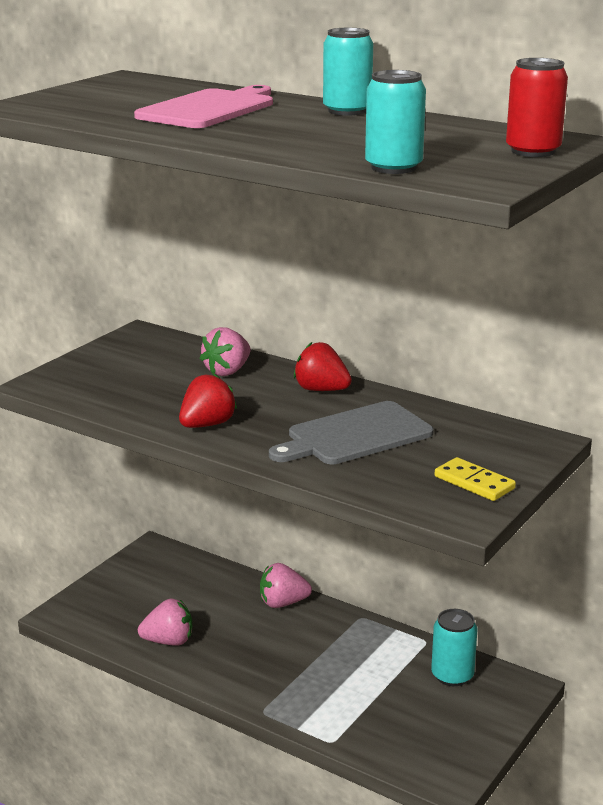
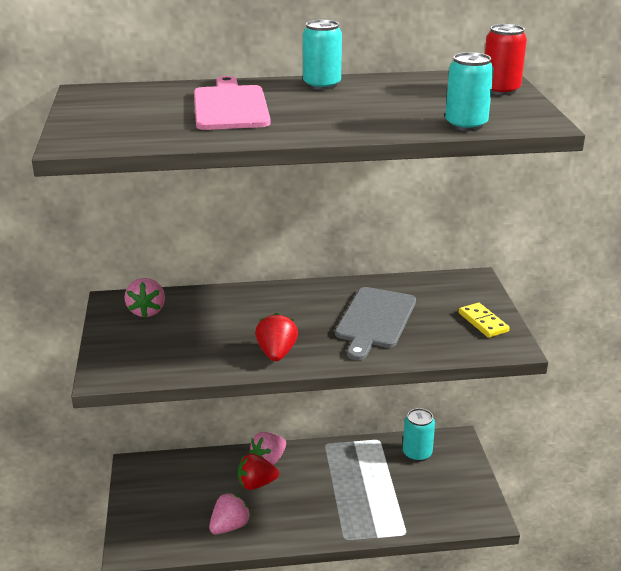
camera: 40 degrees left, 5 degrees up
pink strawberry [200,327,251,376] -> pink strawberry moved to [124,278,165,318]
red strawberry [294,342,352,391] -> red strawberry moved to [238,454,279,490]
yellow domino [435,457,516,501] -> yellow domino turned 60 degrees clockwise [459,303,510,338]

